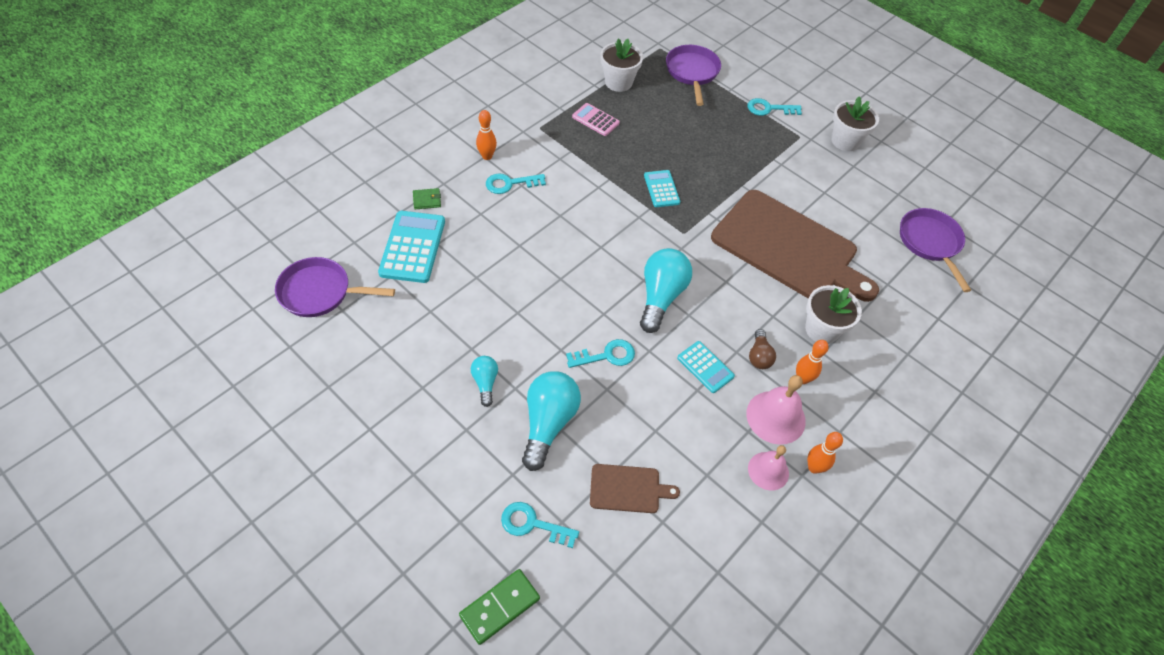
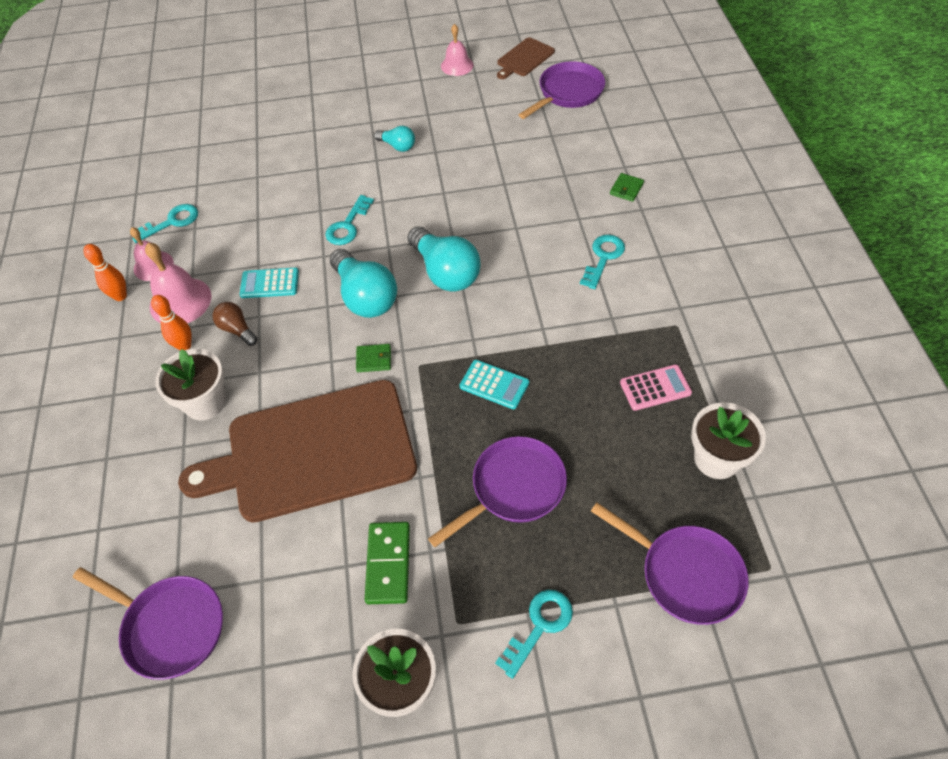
camera: 135 degrees right, 0 degrees up
turquoise calculator [378,211,445,283] -> none
green domino [459,569,540,645] -> green domino moved to [365,522,410,604]
orange bowling pin [476,110,497,160] -> none
turquoise key [501,502,579,548] -> turquoise key moved to [132,204,198,243]
turquoise light bulb [522,371,581,471] -> turquoise light bulb moved to [407,226,481,292]
brown cutting board [590,464,680,513] -> brown cutting board moved to [497,37,555,79]
none -> green wallet [356,344,391,372]
none -> purple pan [428,436,567,547]
none -> pink bell [441,24,474,76]

